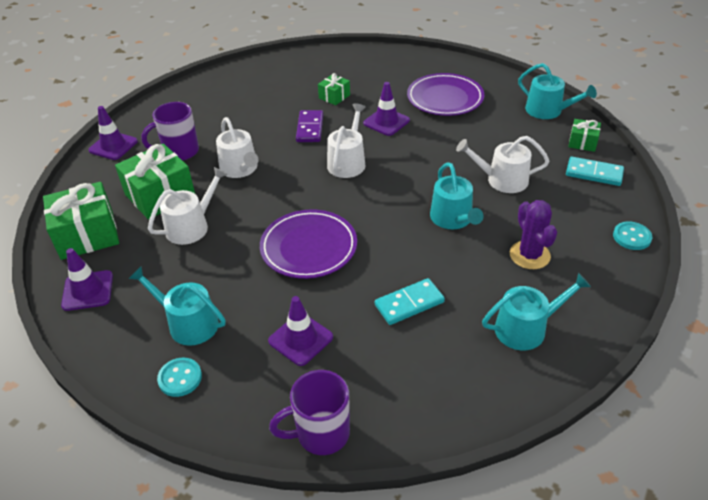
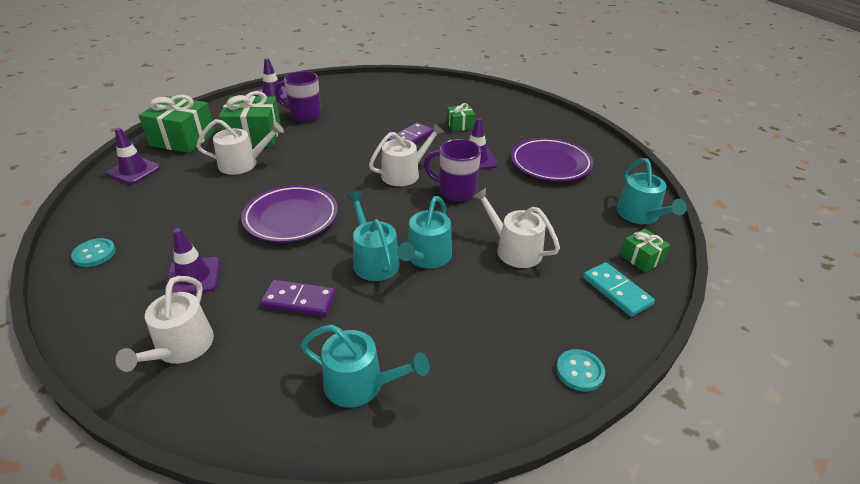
camera: 35 degrees right, 5 degrees down
turquoise watering can [128,266,226,346] -> turquoise watering can moved to [346,192,400,281]
white watering can [216,117,259,178] -> white watering can moved to [116,276,214,372]
purple mug [269,370,350,455] -> purple mug moved to [424,139,481,201]
turquoise domino [375,278,445,325] -> purple domino [260,280,336,316]
purple cactus [510,200,557,269] -> none

